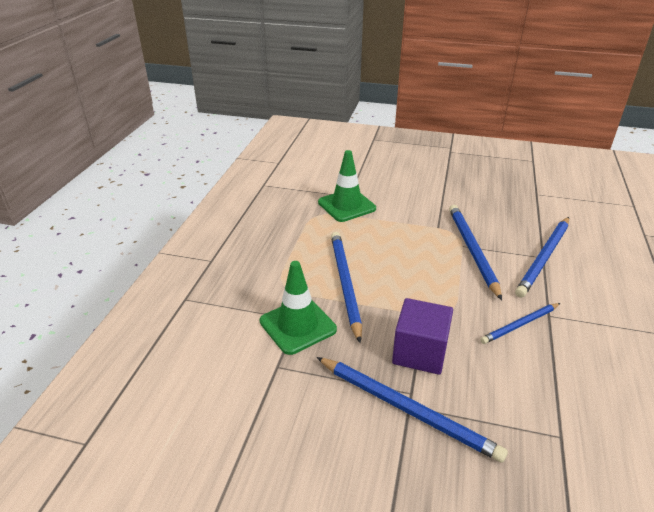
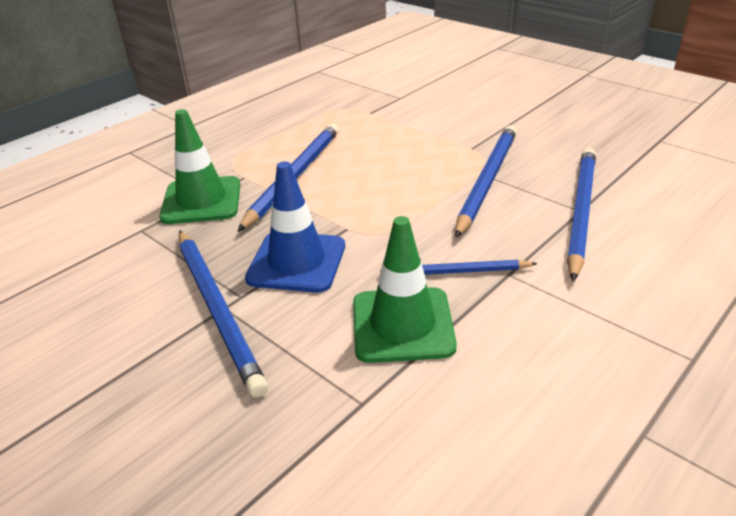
camera: 30 degrees right, 0 degrees up
green traffic cone [318,150,376,222] -> green traffic cone moved to [353,216,457,363]
purple cube [392,298,453,375] -> blue traffic cone [245,161,345,293]
blue pencil [515,217,569,298] -> blue pencil turned 135 degrees clockwise [567,148,596,282]

